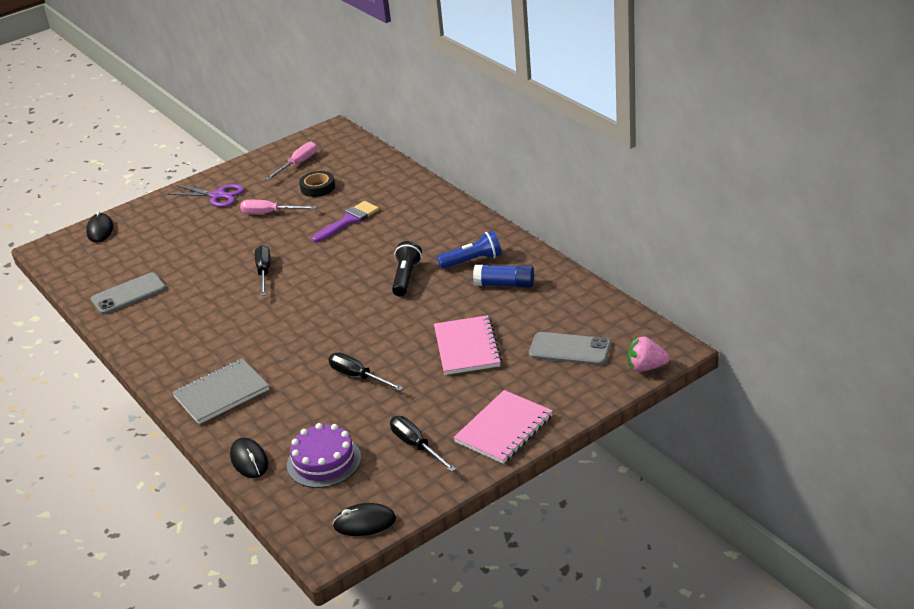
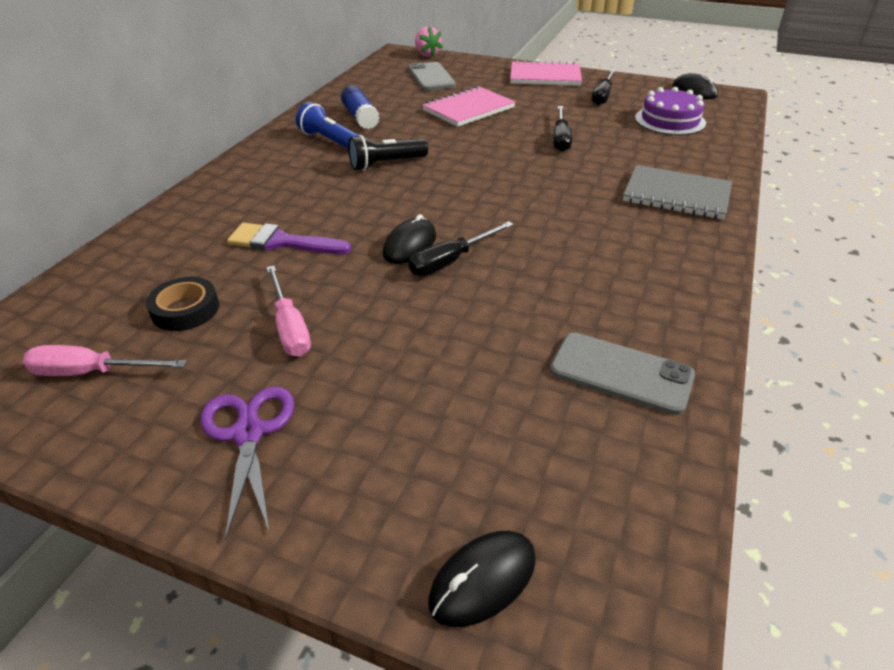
camera: 125 degrees left, 5 degrees up
black mouse [230,438,268,478] -> black mouse moved to [383,214,436,264]

